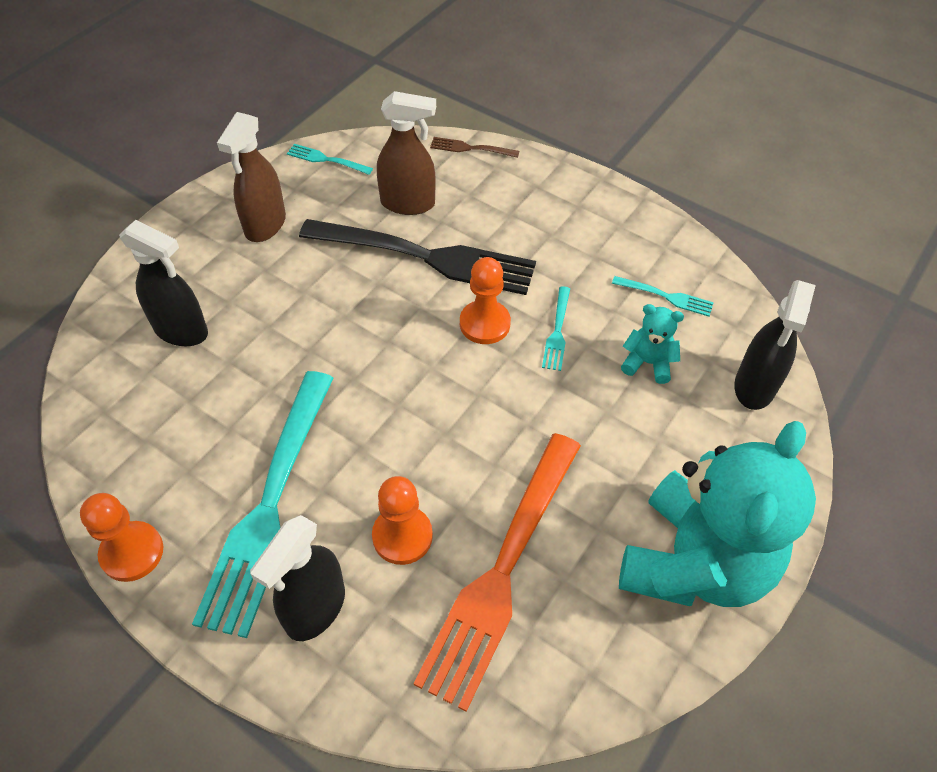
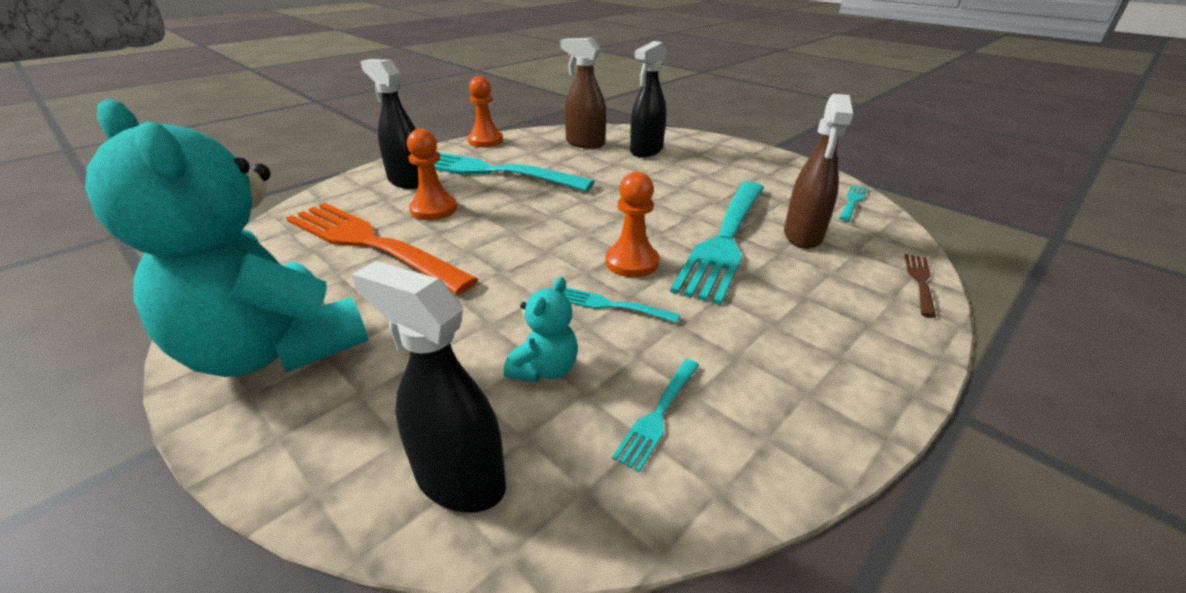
camera: 100 degrees right, 20 degrees down
brown spray bottle [217,112,286,242] -> brown spray bottle moved to [560,38,606,149]
black fork [299,219,536,295] -> turquoise fork [670,181,764,305]

